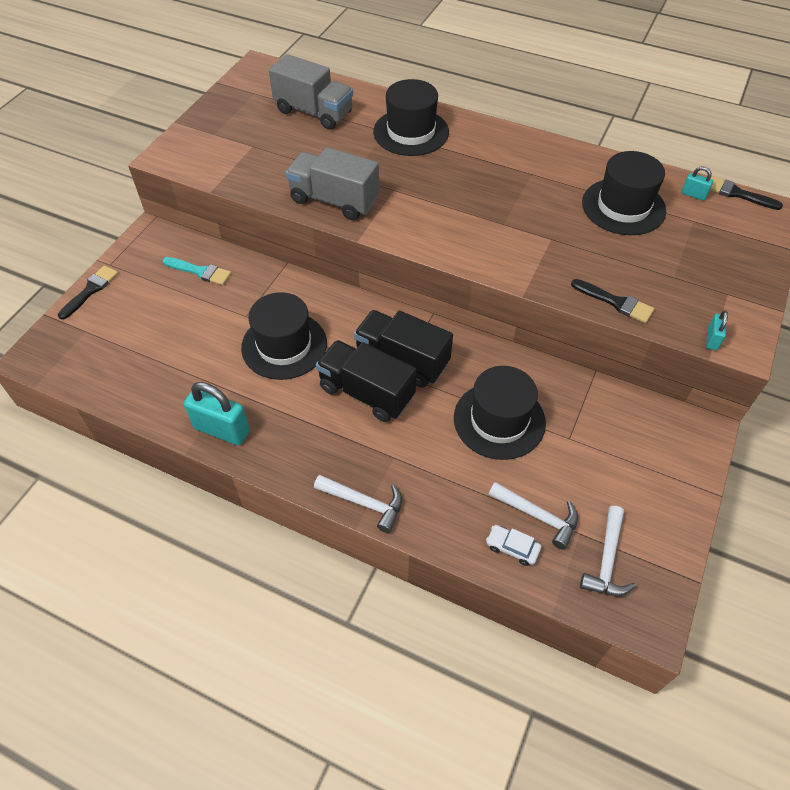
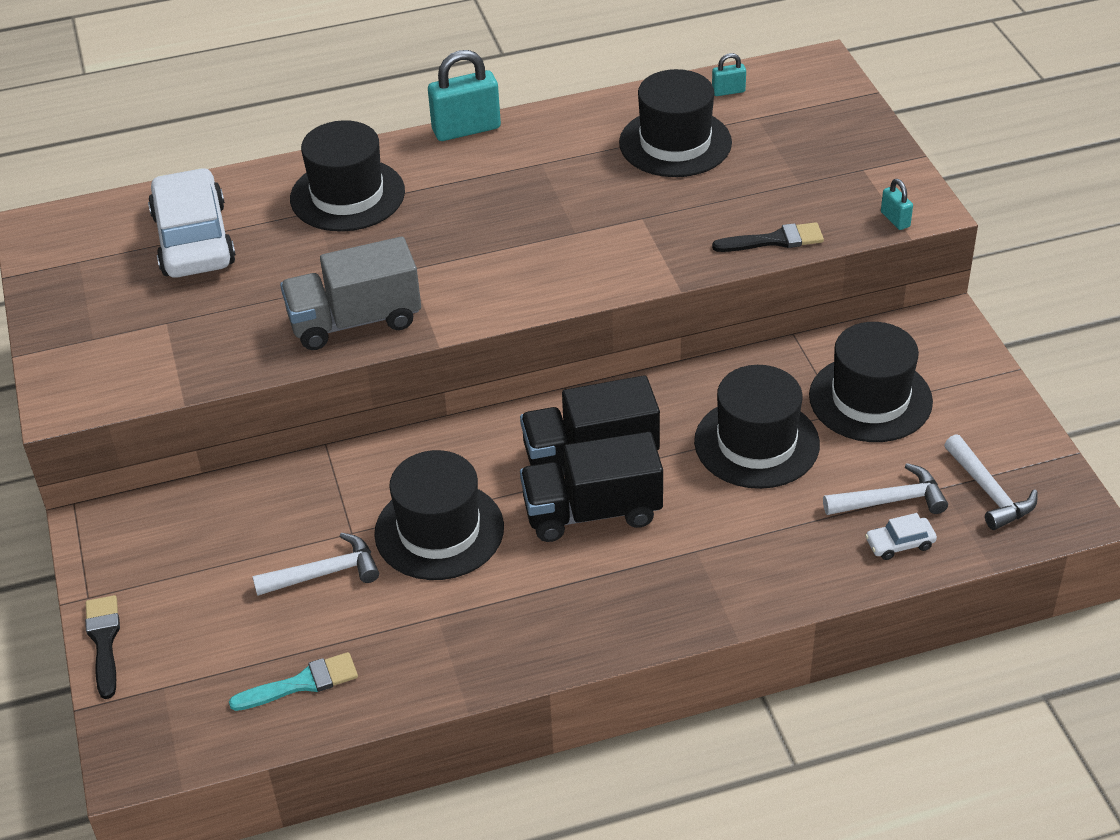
camera: 40 degrees left, 10 degrees down
turquoise brush [163,257,231,285] -> turquoise brush moved to [229,652,358,711]
turquoise padlock [184,382,250,445] -> turquoise padlock moved to [428,50,501,141]
grey truck [269,54,353,130] -> white car [148,168,236,277]
white hammer [314,475,402,533] -> white hammer moved to [252,533,379,596]
black brush [710,176,783,210] -> none
none -> black hat [809,322,933,442]

